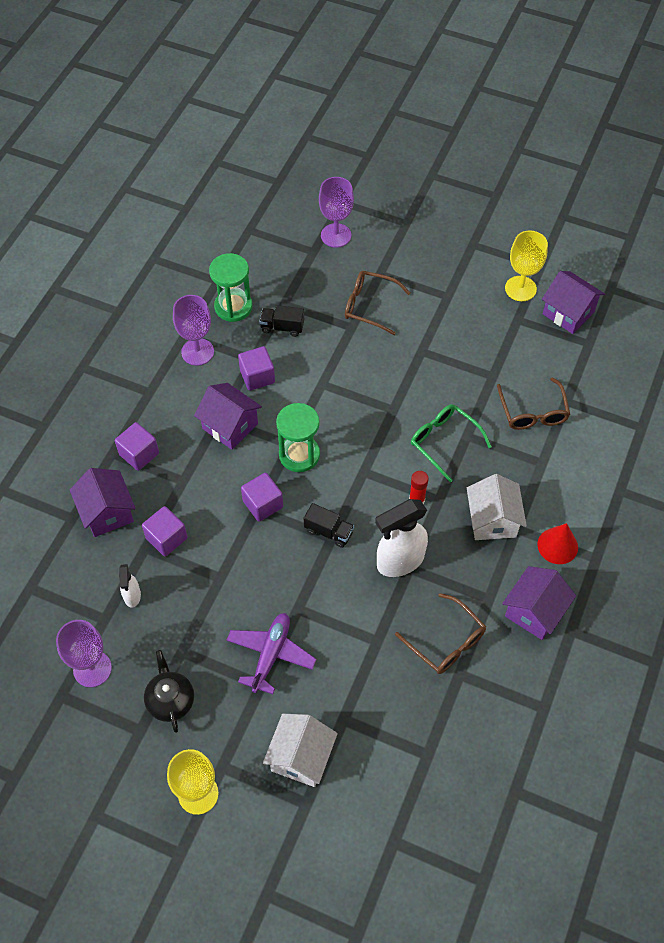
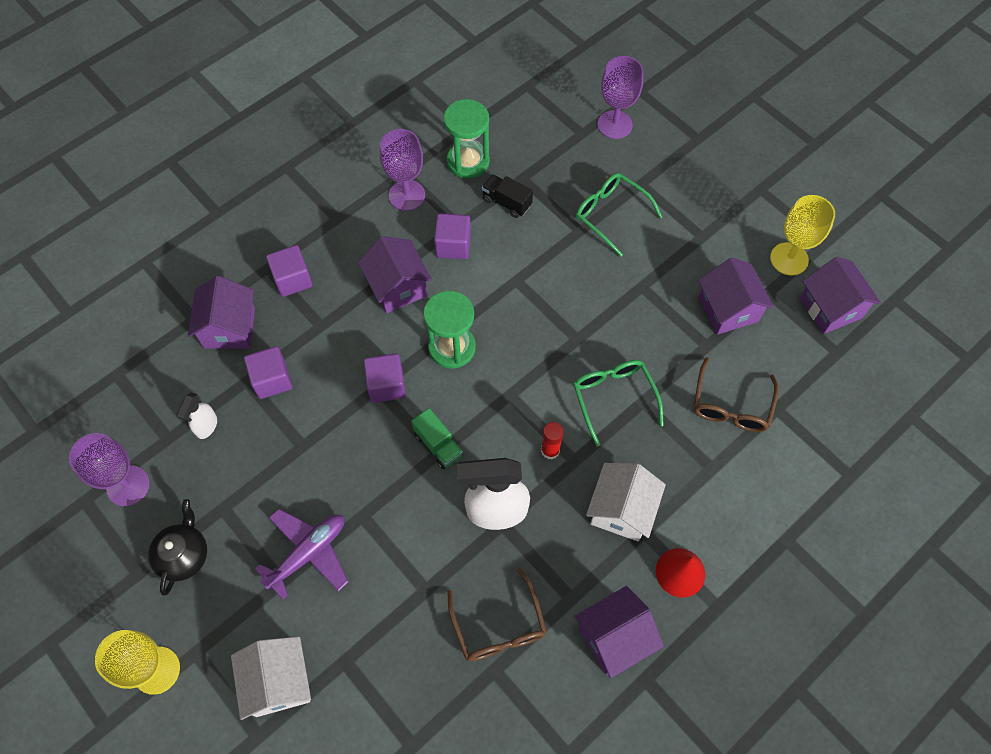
camera: 25 degrees right, 5 degrees up
white house [263,714,338,787] -> white house turned 60 degrees counterclockwise [231,636,311,720]
black truck [304,503,354,548] -> green truck [411,408,463,469]
brown glasses [345,271,410,335] -> green glasses [576,173,662,257]
none -> purple house [698,258,774,335]

